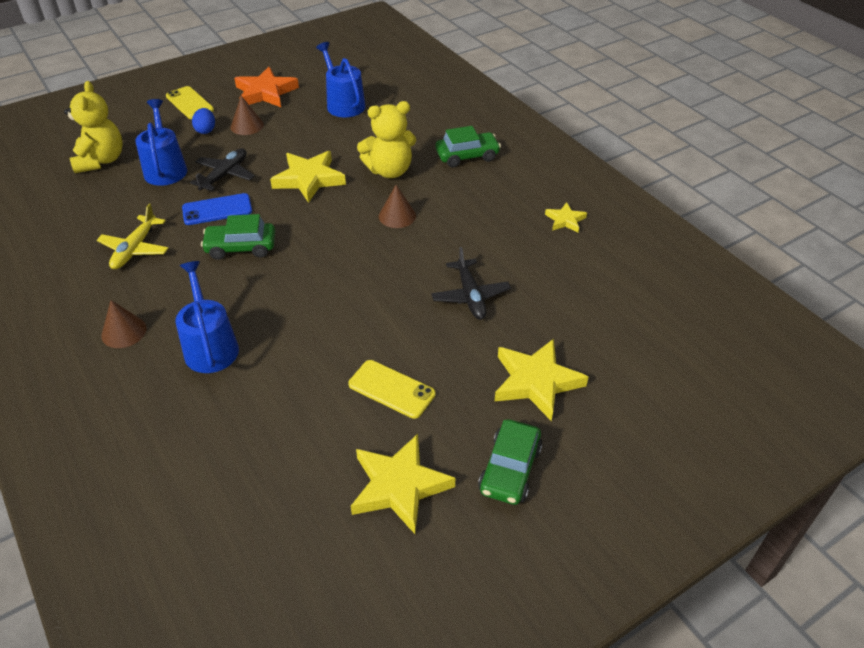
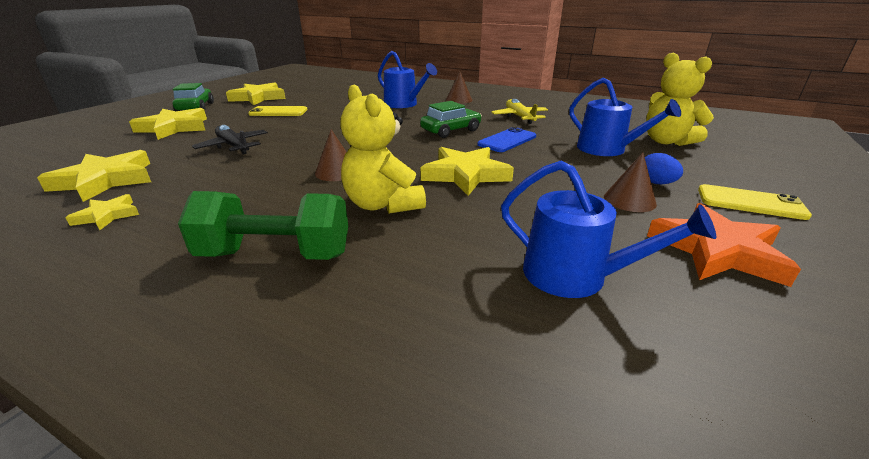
camera: 150 degrees right, 15 degrees down
black plane [190,148,255,191] -> none
yellow teddy bear [357,101,416,178] -> yellow teddy bear turned 75 degrees counterclockwise [340,85,426,214]
green car [436,126,501,167] -> green dumbbell [178,191,348,260]
none -> yellow star [37,150,151,202]

